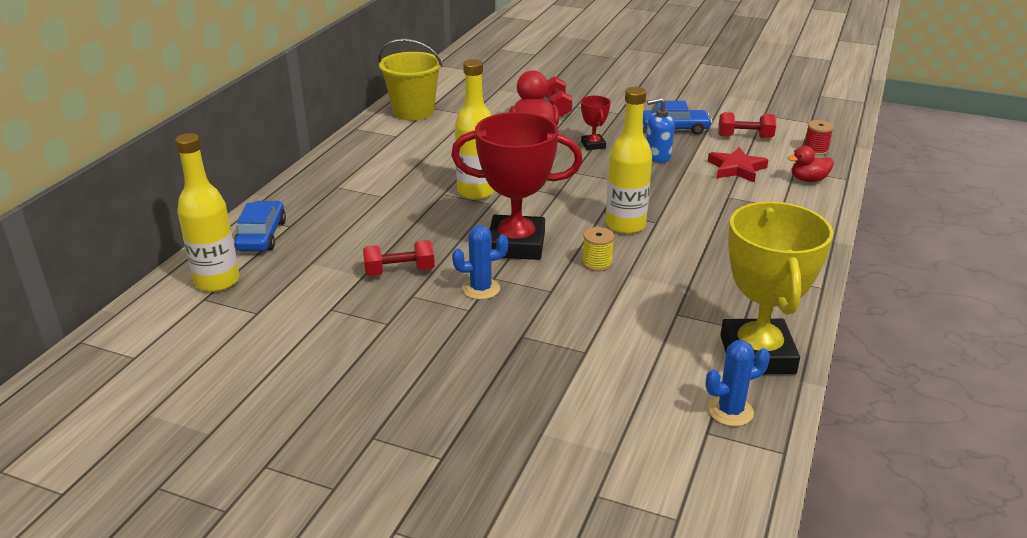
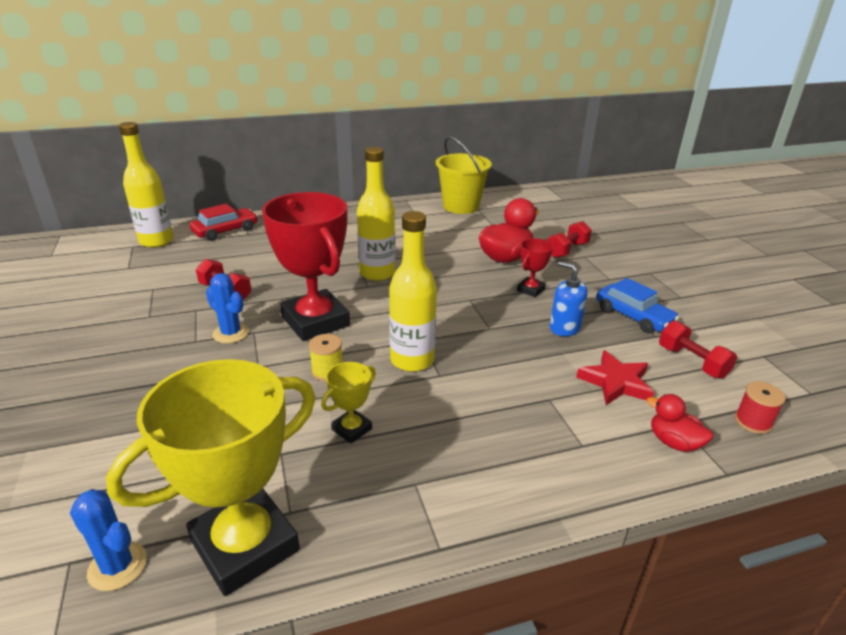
camera: 50 degrees right, 0 degrees up
blue car [234,201,286,251] -> red car [190,204,258,241]
none -> yellow trophy [321,362,376,444]

